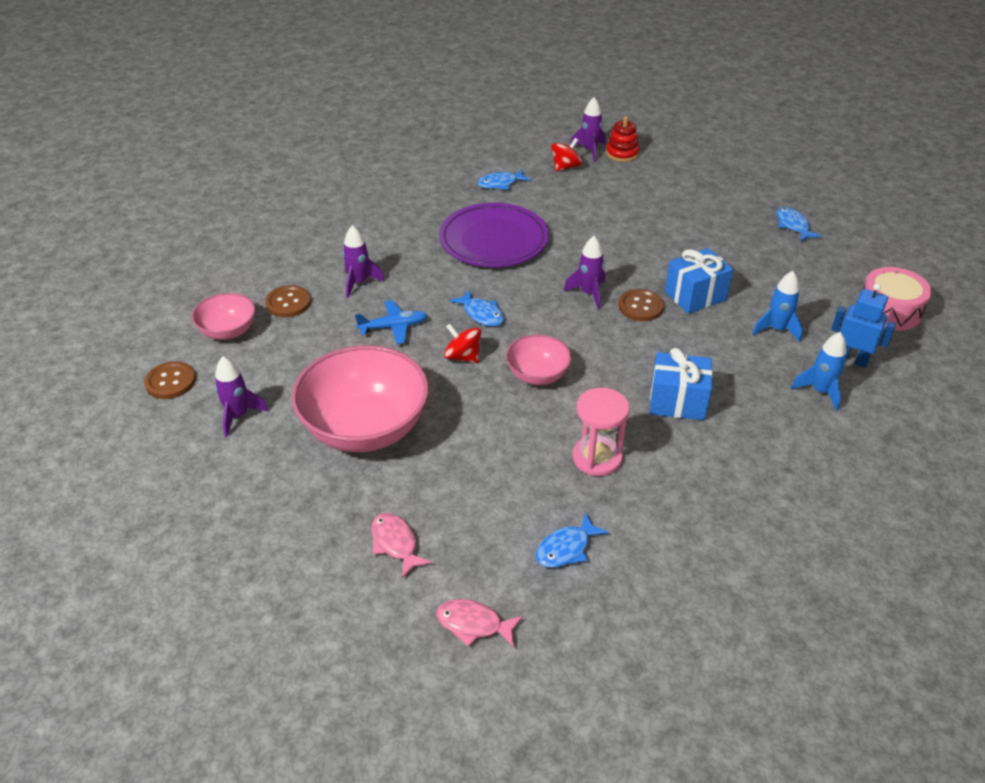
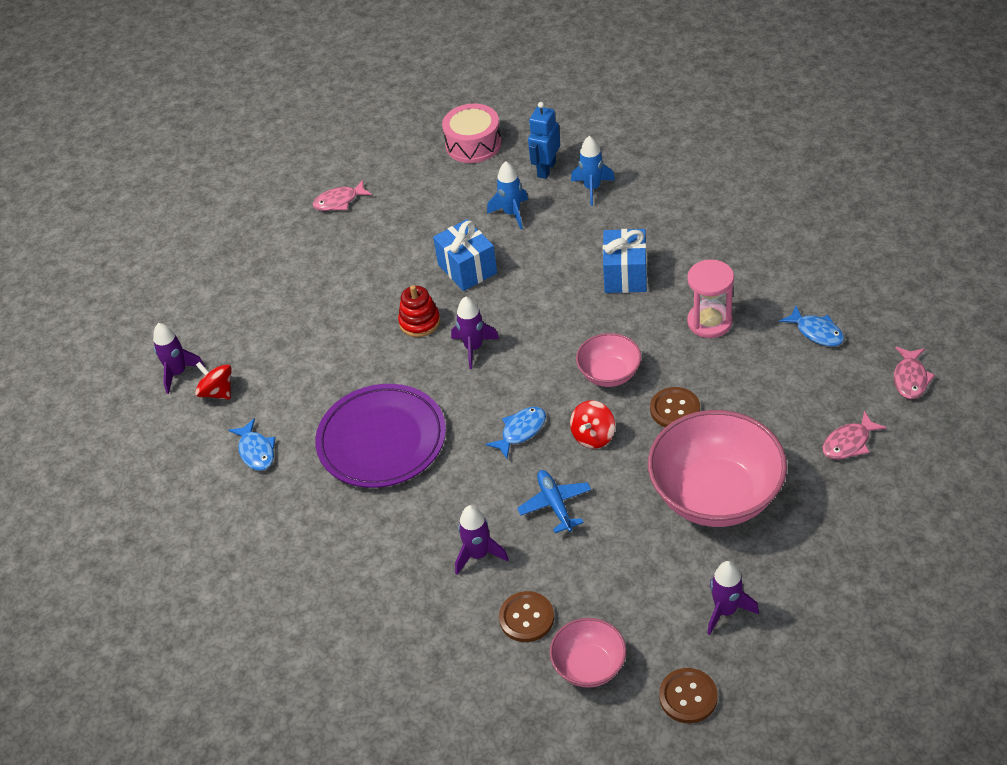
camera: 90 degrees left, 5 degrees up
red stacking toy [606,116,639,162] -> red stacking toy moved to [398,285,440,337]
brown button [618,289,664,321] -> brown button moved to [650,387,700,427]
blue fish [777,207,822,241] -> pink fish [313,180,372,211]

